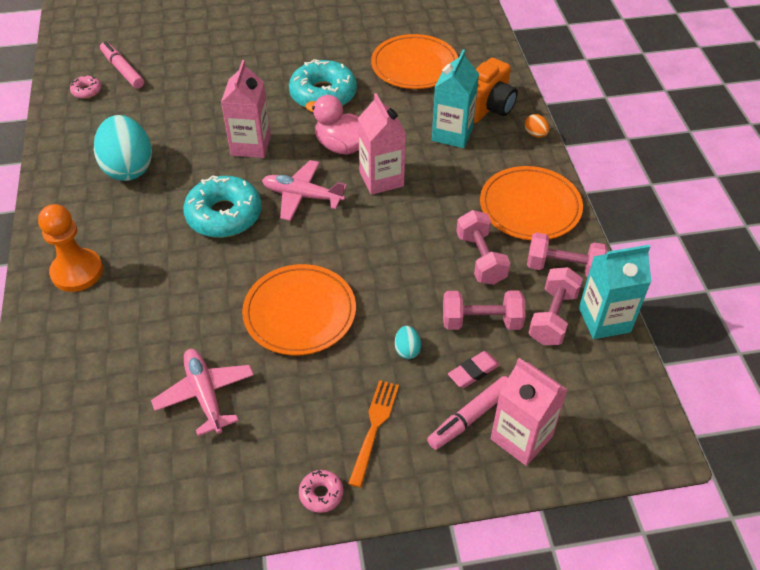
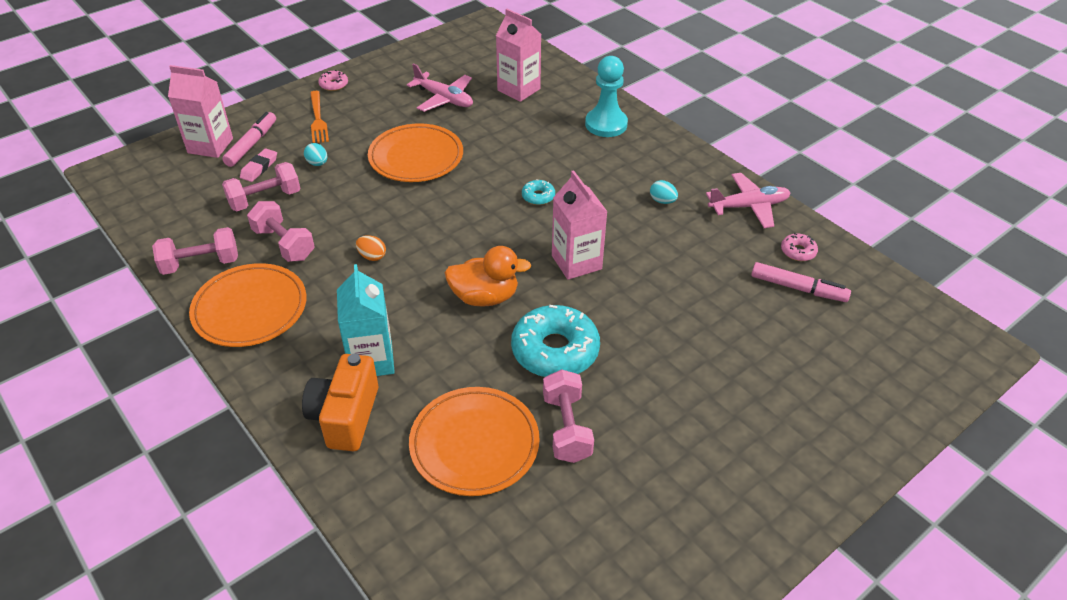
camera: 150 degrees right, 5 degrees down
orange pawn [38,204,103,292] -> turquoise pawn [585,56,628,137]
turquoise egg [94,115,152,181] -> turquoise egg [650,180,678,204], size x0.41
turquoise donut [183,175,262,238] -> turquoise donut [522,179,555,205], size x0.45
pink plane [262,160,347,221] -> pink plane moved to [706,173,790,228]
pink duck [305,95,359,155] -> orange duck [445,246,531,307]
pink carton [358,93,406,195] -> pink carton moved to [496,9,541,102]
orange egg [525,114,549,138] -> orange egg moved to [356,235,386,261]
pink dumbbell [528,267,583,345] -> pink dumbbell moved to [543,369,594,463]
turquoise carton [579,245,651,339] -> none

